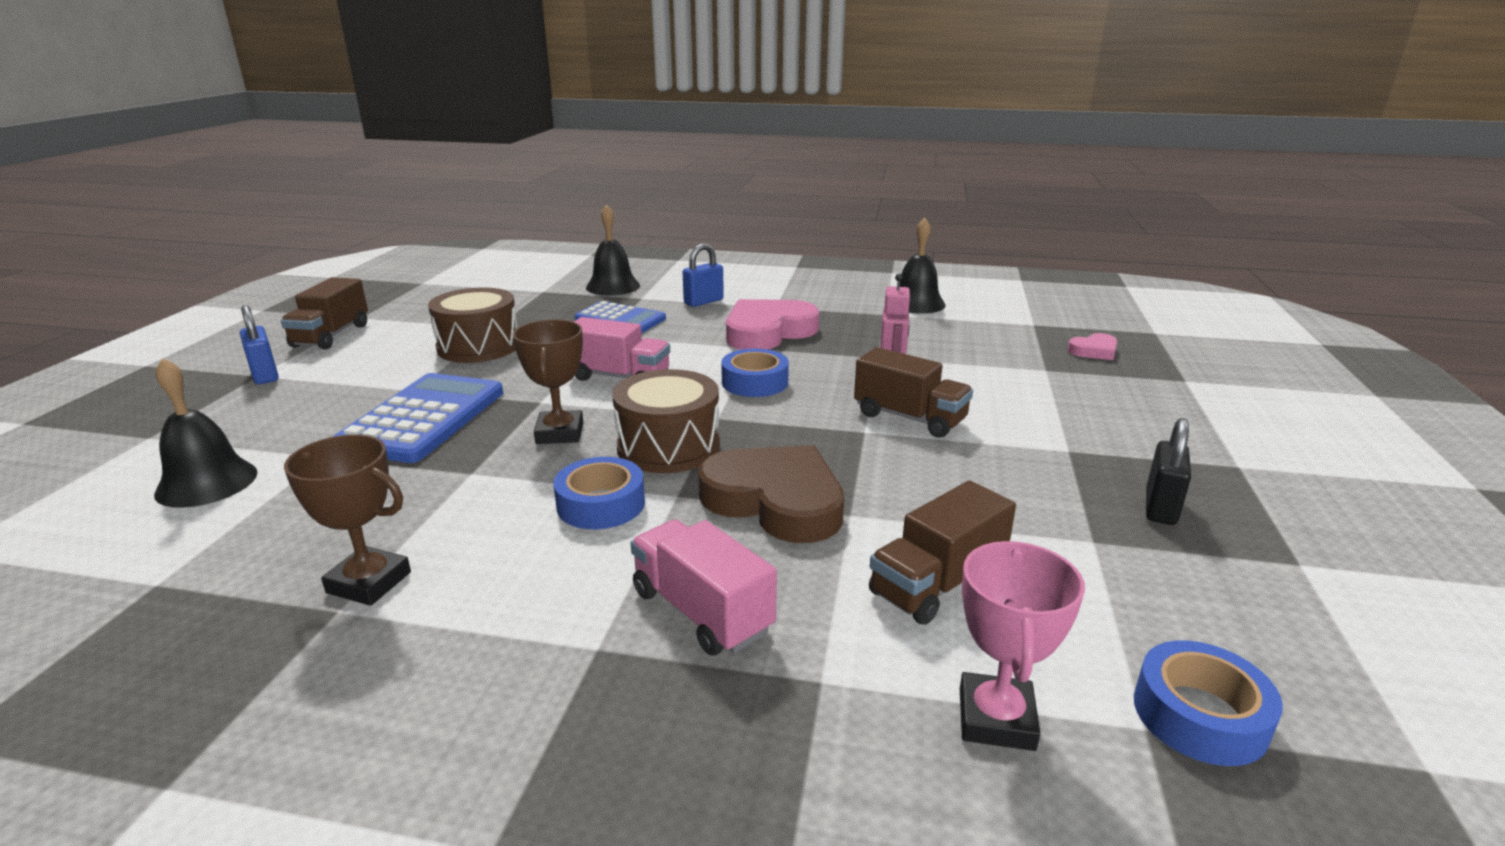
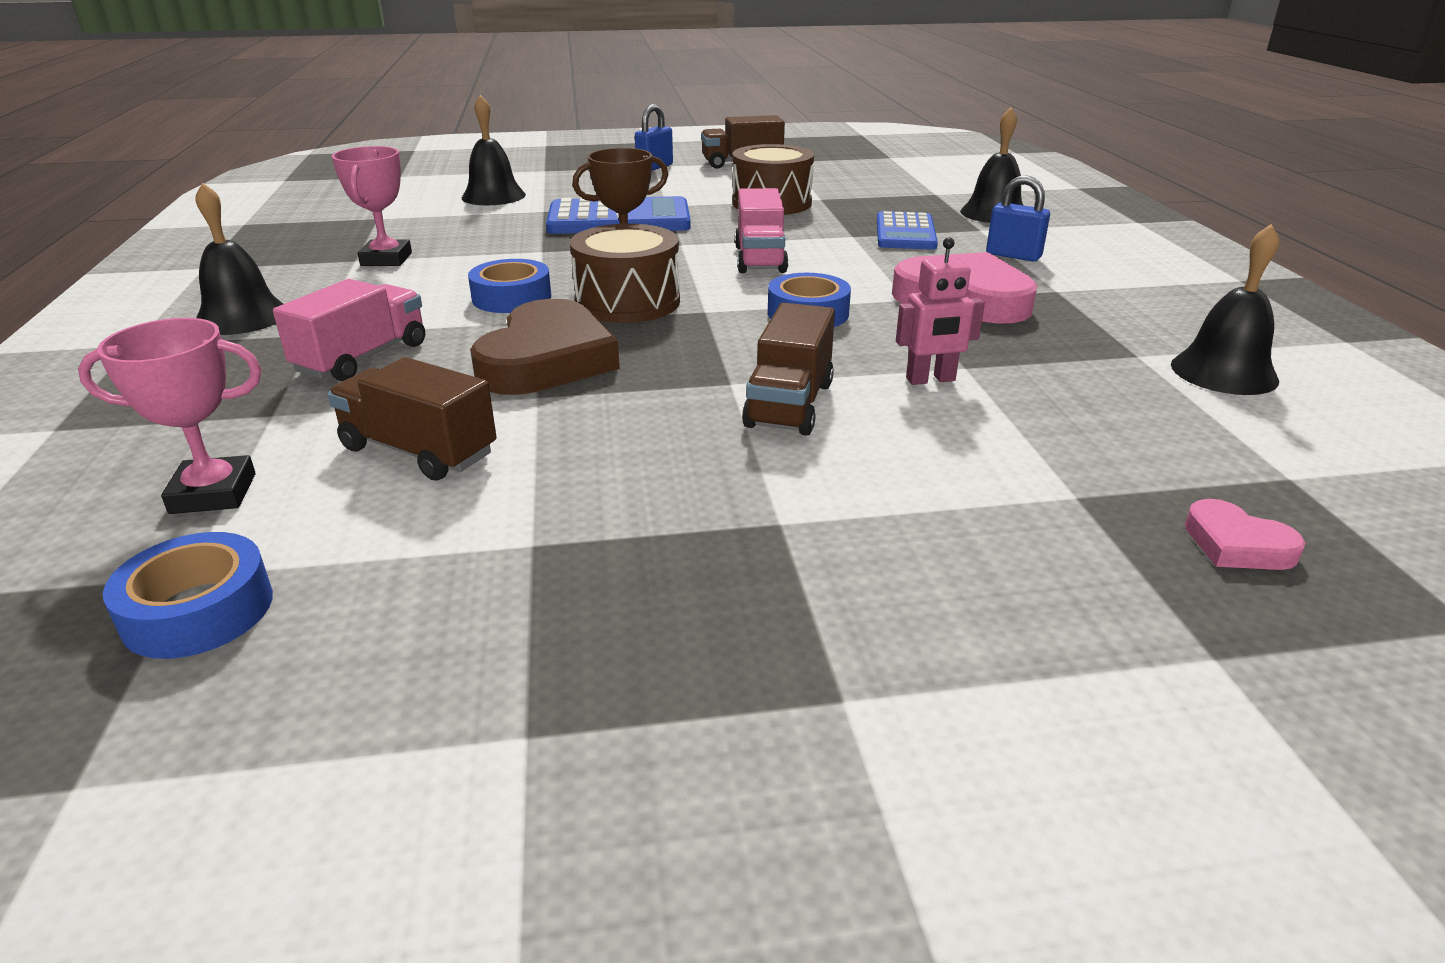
camera: 70 degrees right, 5 degrees up
brown trophy [284,434,411,606] -> pink trophy [332,146,412,266]
black padlock [1146,418,1191,525] -> none
none -> black bell [195,183,283,335]

